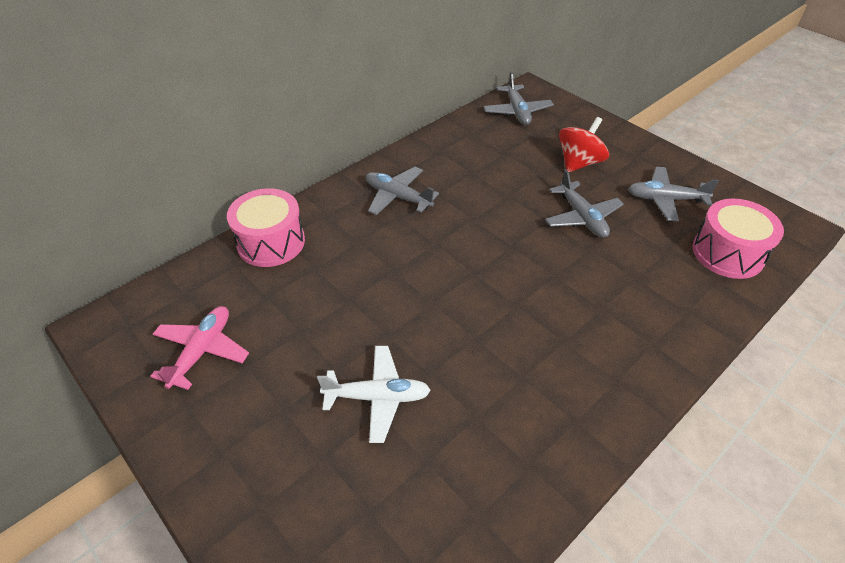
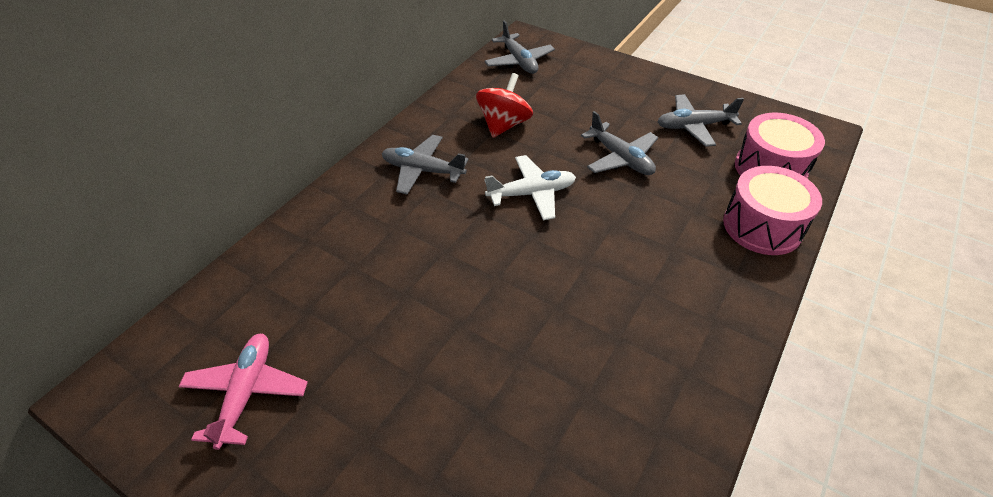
camera: 15 degrees left, 0 degrees up
pink drum [227,188,305,267] -> pink drum moved to [723,166,822,255]
white plane [317,346,431,443] -> white plane moved to [485,155,576,220]
red spinning top [559,117,609,172] -> red spinning top moved to [476,73,533,138]

